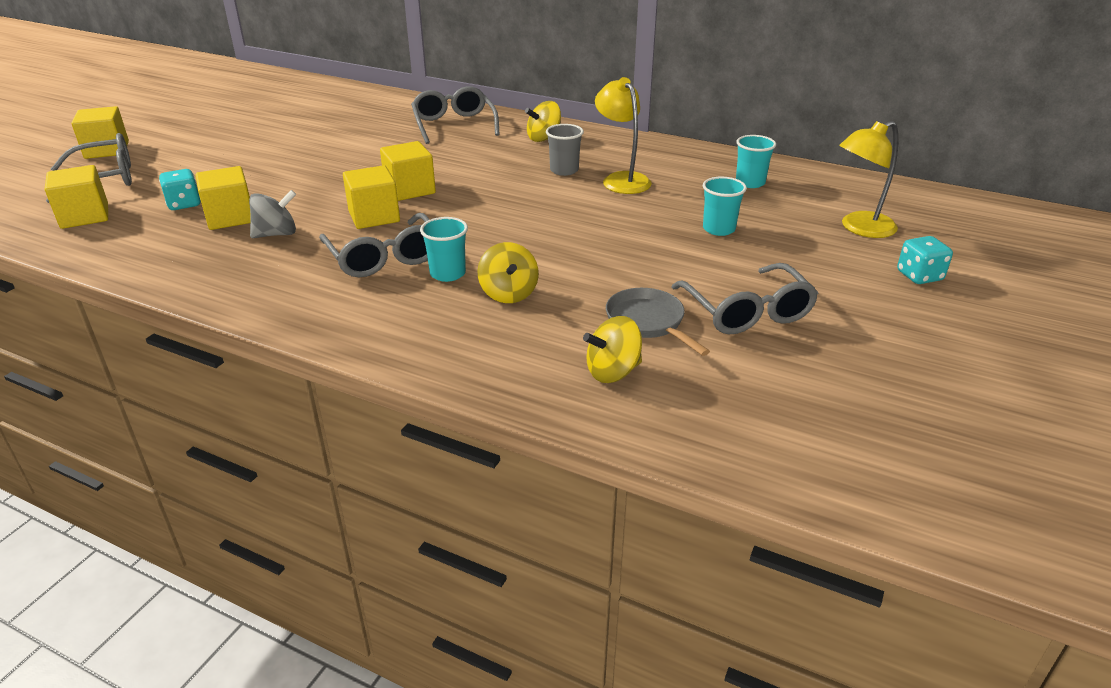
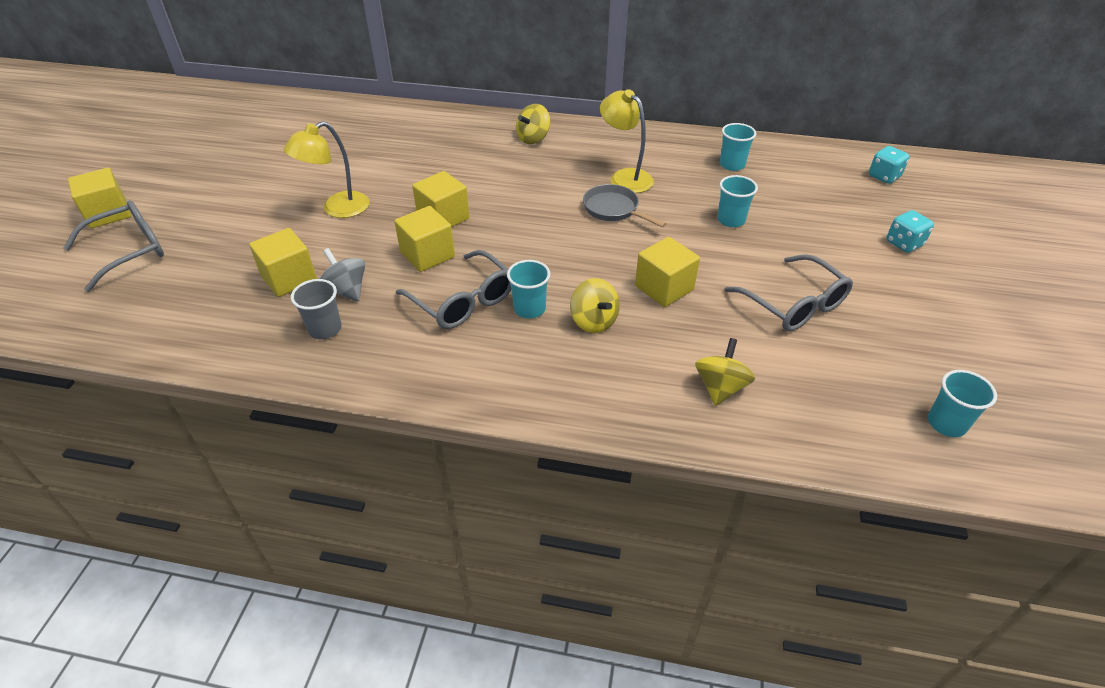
camera: 15 degrees left, 10 degrees up
yellow cube [45,165,108,229] -> yellow cube moved to [635,237,700,307]
turquoise dice [159,169,200,210] -> turquoise dice moved to [869,146,910,184]
grey spinning top [249,190,296,238] -> grey spinning top turned 90 degrees counterclockwise [320,248,365,301]
grey glasses [411,86,500,144] -> none
grey cup [546,124,584,176] -> grey cup moved to [291,279,342,339]
yellow spinning top [583,316,642,383] -> yellow spinning top turned 150 degrees clockwise [695,338,755,406]
grey pan [606,288,710,356] -> grey pan moved to [583,184,667,227]
yellow lamp [839,121,898,238] -> yellow lamp moved to [283,121,370,218]
none -> turquoise cup [928,370,997,437]

